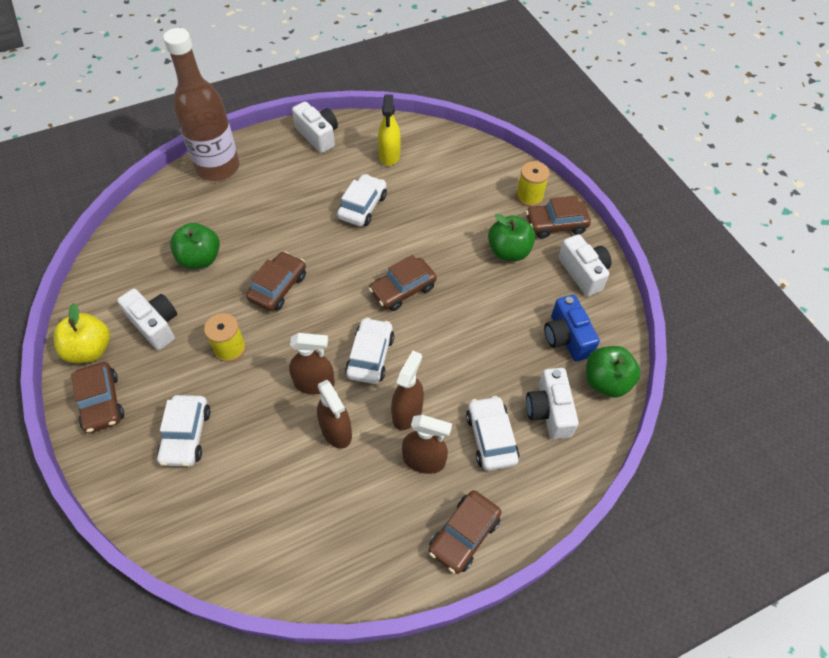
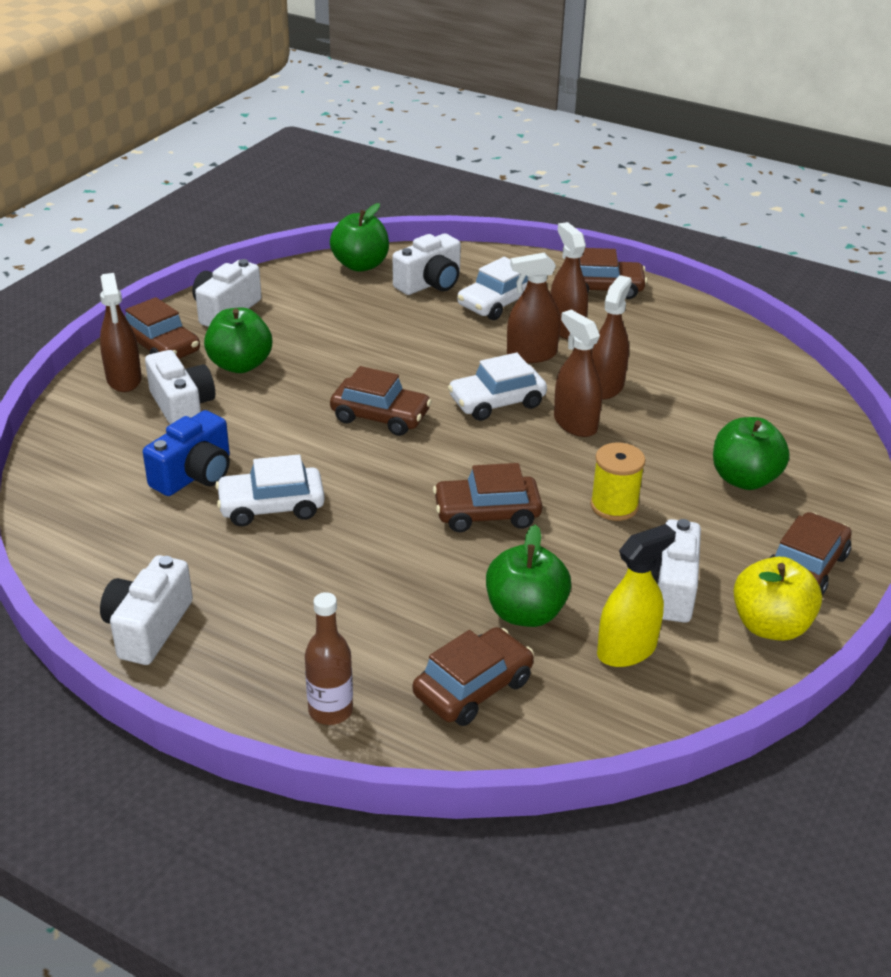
camera: 125 degrees left, 20 degrees down
white car [157,395,211,467] -> green apple [713,417,790,490]
brown bottle [163,28,239,181] -> brown bottle [305,592,353,725], size x0.47
yellow spray bottle [378,94,401,166] -> yellow spray bottle moved to [597,524,676,667]
yellow spool [516,161,550,207] -> brown spray bottle [100,273,142,392]
blue camera [544,295,600,362] -> blue camera moved to [143,410,230,496]
none -> white camera [145,350,215,425]
none -> brown car [413,627,534,726]

